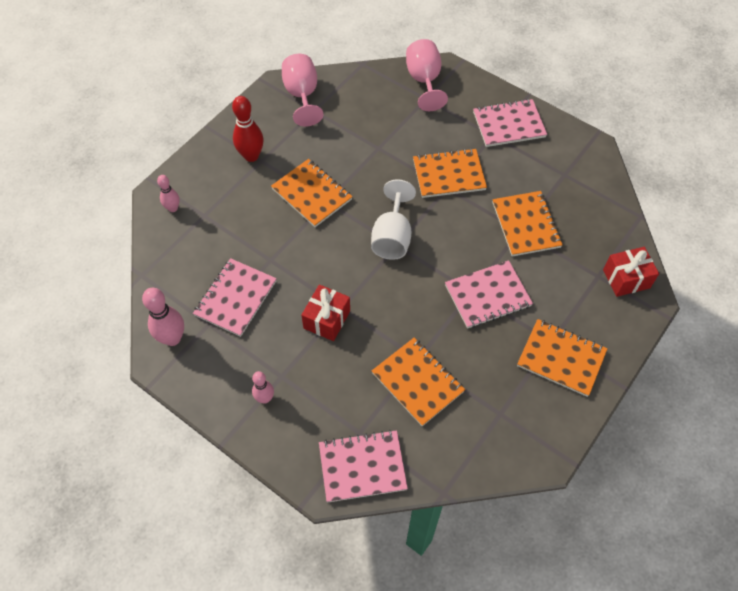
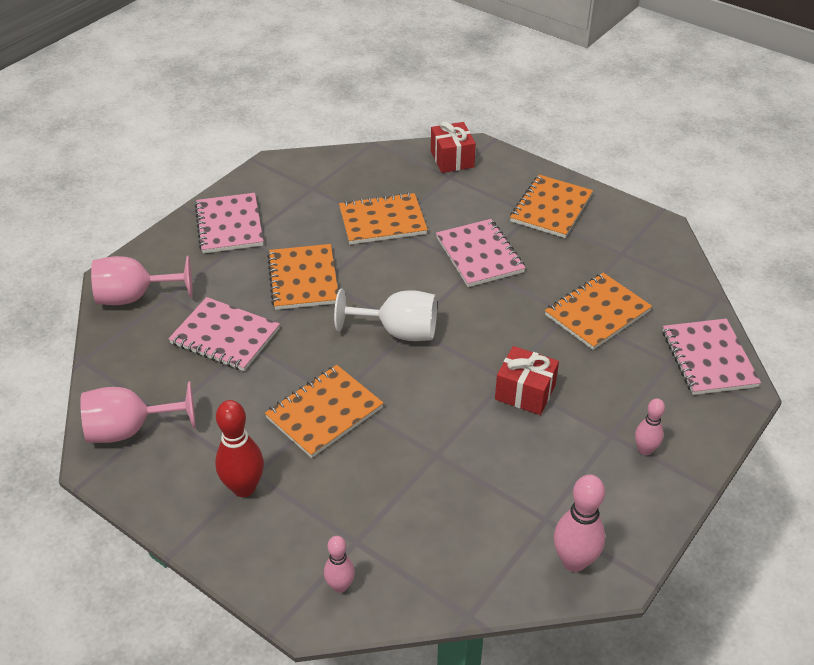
camera: 90 degrees left, 15 degrees down
pink notebook [193,258,277,337] -> pink notebook moved to [168,297,280,371]

